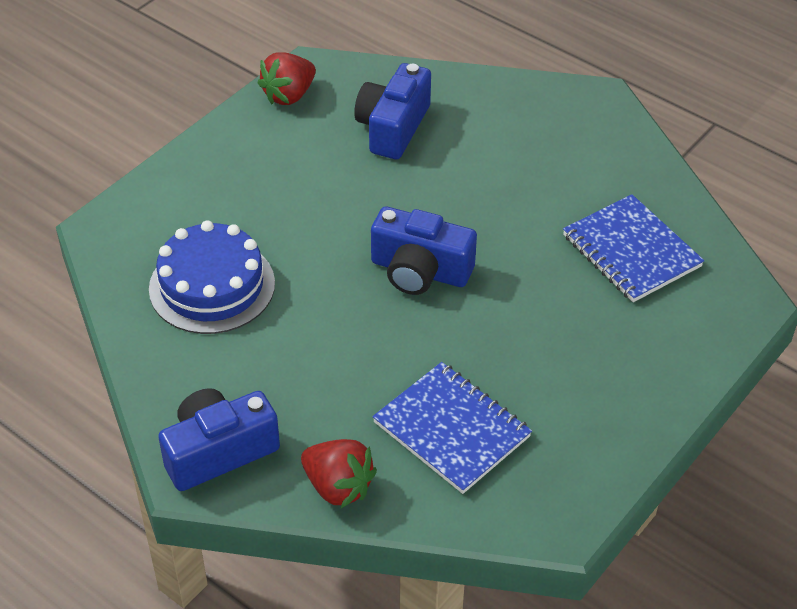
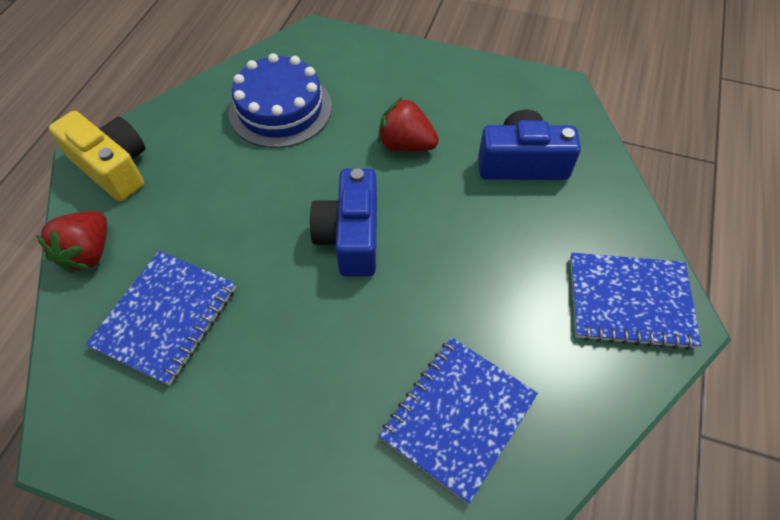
camera: 70 degrees right, 10 degrees up
blue camera [158,388,280,491] -> yellow camera [49,111,145,201]
red strawberry [258,52,316,105] -> red strawberry moved to [378,97,439,152]
none -> blue notebook [570,253,701,350]

